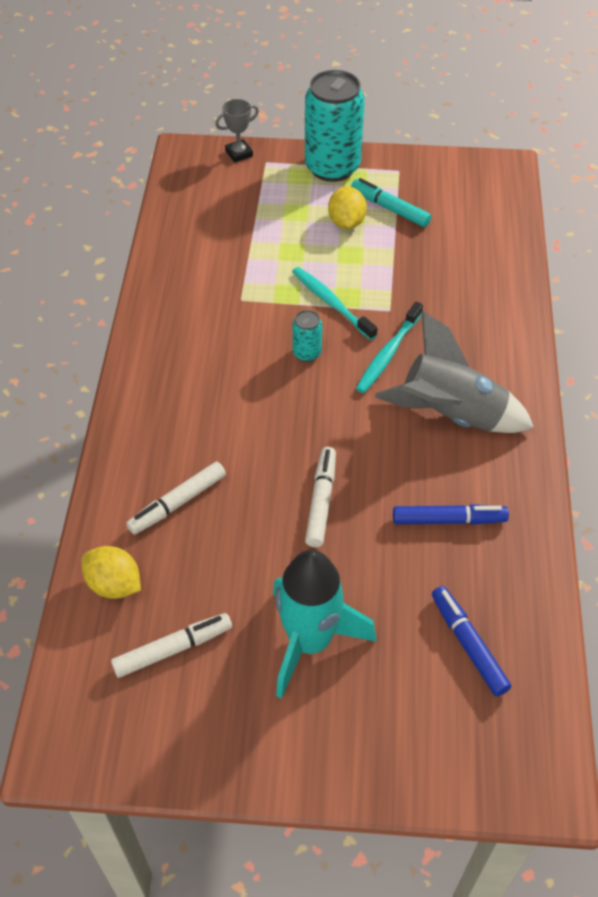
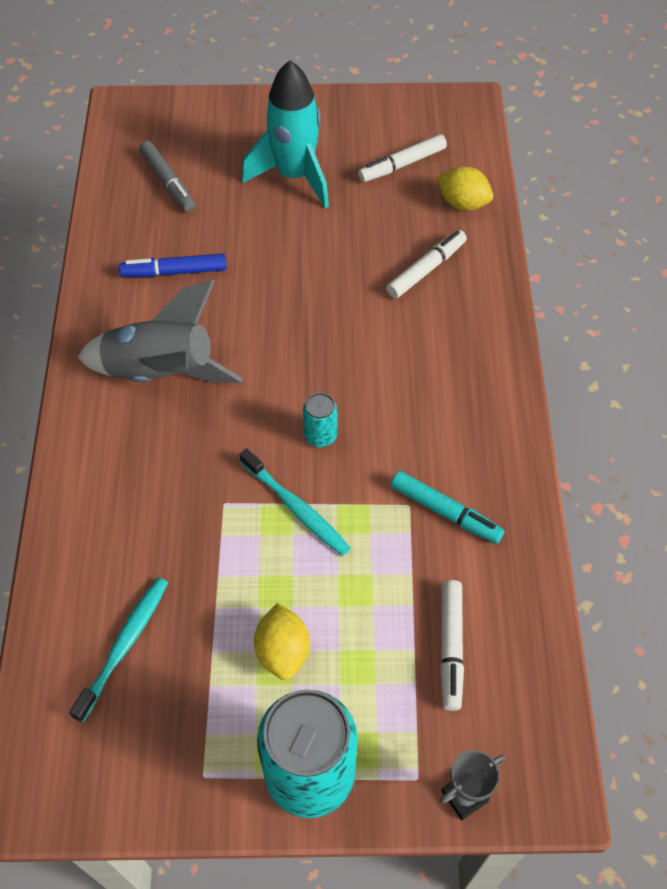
camera: 175 degrees right, 5 degrees up
white marker [305,447,336,547] -> white marker moved to [440,580,464,711]
turquoise marker [351,178,431,227] -> turquoise marker moved to [391,471,504,544]
turquoise toothbrush [356,302,423,393] -> turquoise toothbrush moved to [69,577,168,723]
blue marker [432,586,511,696] -> grey marker [139,141,195,212]

